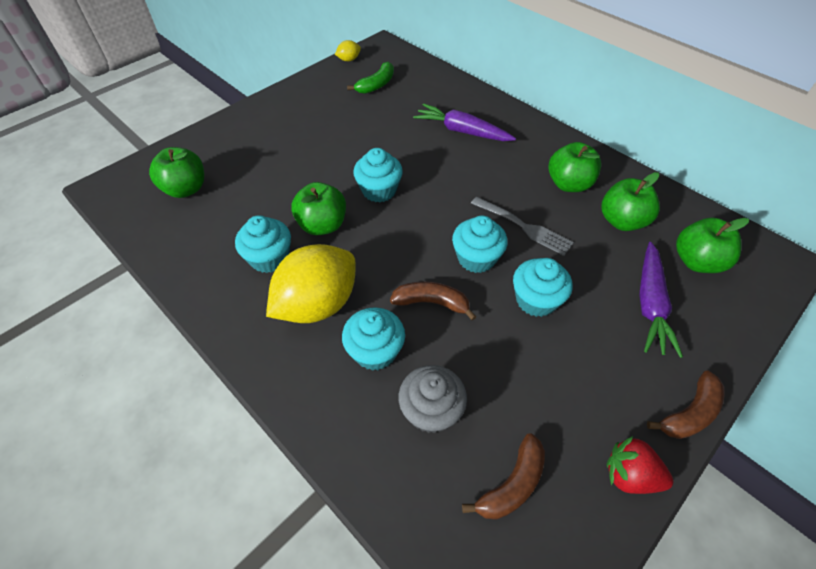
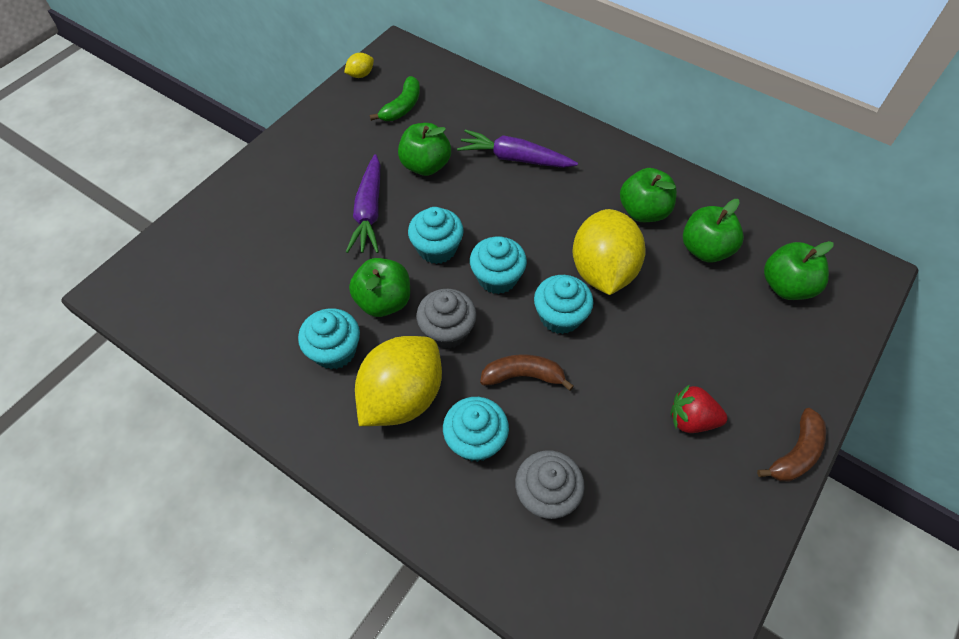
camera: 10 degrees left, 5 degrees up
green apple [149,147,204,198] -> green apple moved to [398,123,451,176]
brown banana [462,433,545,520] -> none
grey fork [471,197,574,256] -> yellow lemon [572,209,646,295]
turquoise cupcake [513,258,572,317] -> turquoise cupcake moved to [470,237,527,294]
red strawberry [607,436,673,494] -> red strawberry moved to [670,384,727,433]
purple carrot [639,242,683,358] -> purple carrot moved to [346,154,380,253]
none -> grey cupcake [416,289,477,349]

